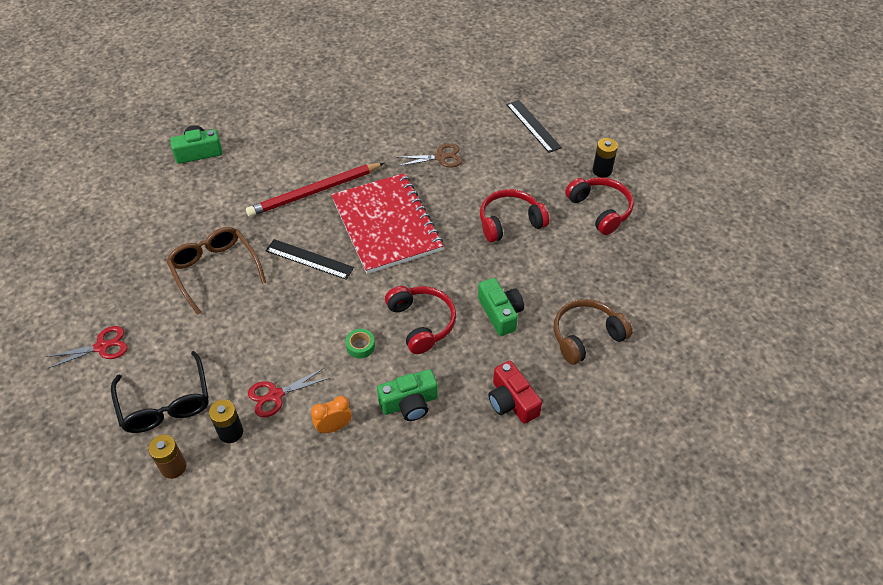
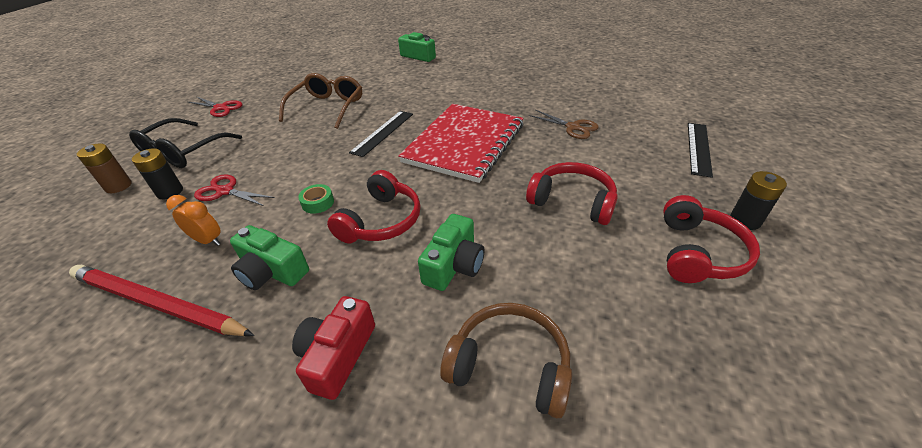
camera: 50 degrees right, 10 degrees down
red pencil [246,163,384,217] -> red pencil moved to [69,265,254,336]
black ruler [266,239,354,280] -> black ruler turned 45 degrees clockwise [349,111,413,157]

